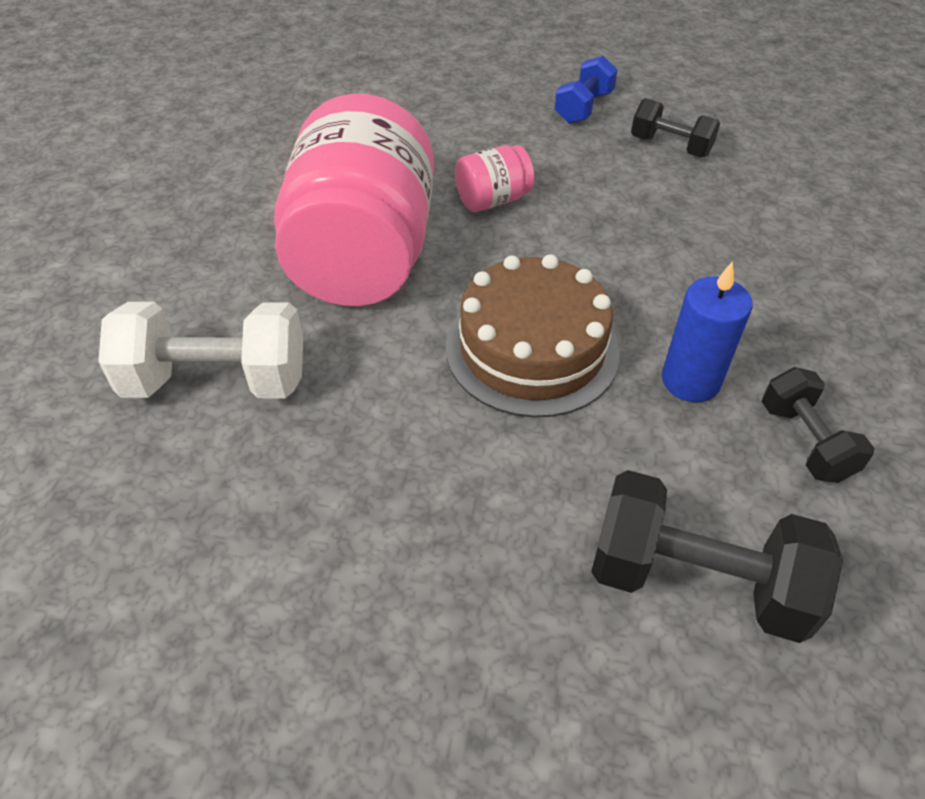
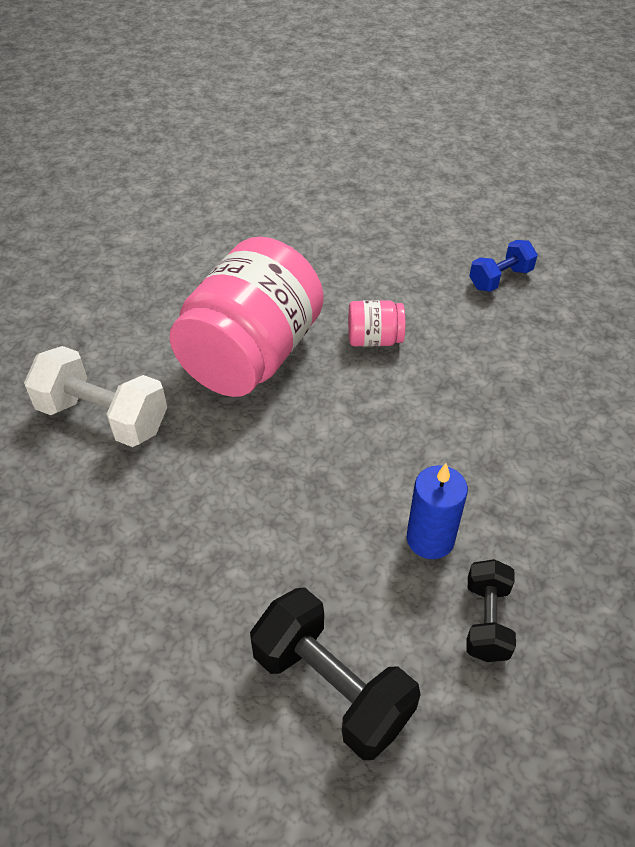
camera: 25 degrees right, 0 degrees up
brown cake [446,254,620,418] -> none
black dumbbell [631,98,720,157] -> none

